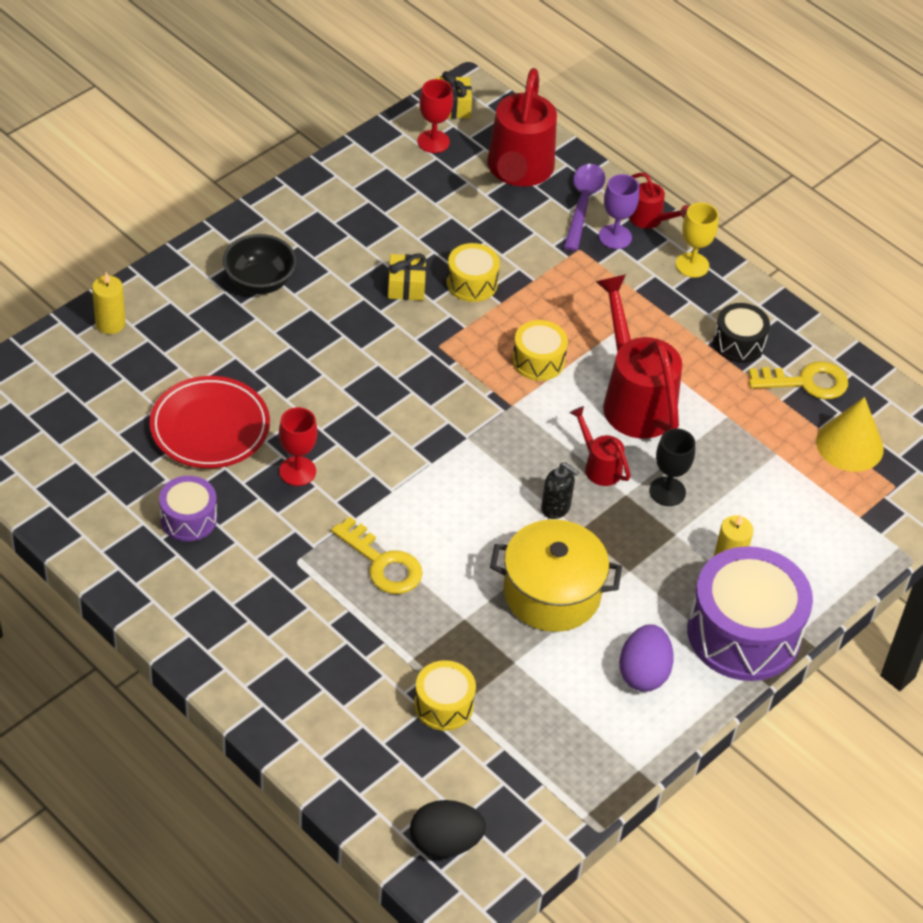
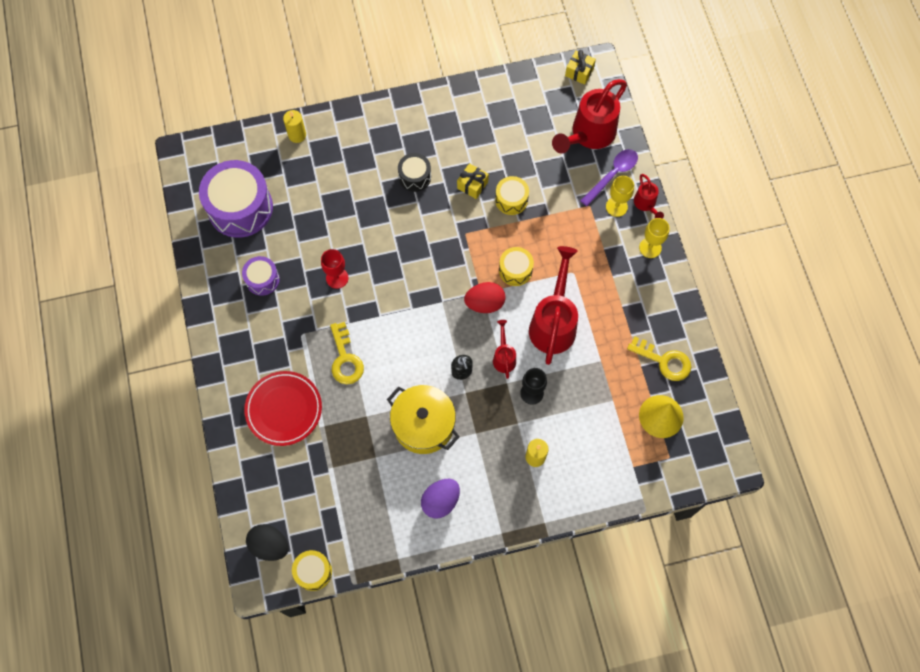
camera: 35 degrees right, 20 degrees up
red plate [150,376,270,468] -> red plate moved to [244,371,322,446]
black bowl [223,234,296,294] -> none
yellow drum [414,660,476,731] -> yellow drum moved to [292,550,332,591]
red goblet [417,79,453,153] -> none
purple goblet [599,174,639,249] -> yellow goblet [606,176,634,217]
purple drum [687,546,813,681] -> purple drum moved to [199,160,273,238]
black drum [713,303,770,363] -> black drum moved to [398,153,431,192]
none -> red egg [464,282,506,313]

